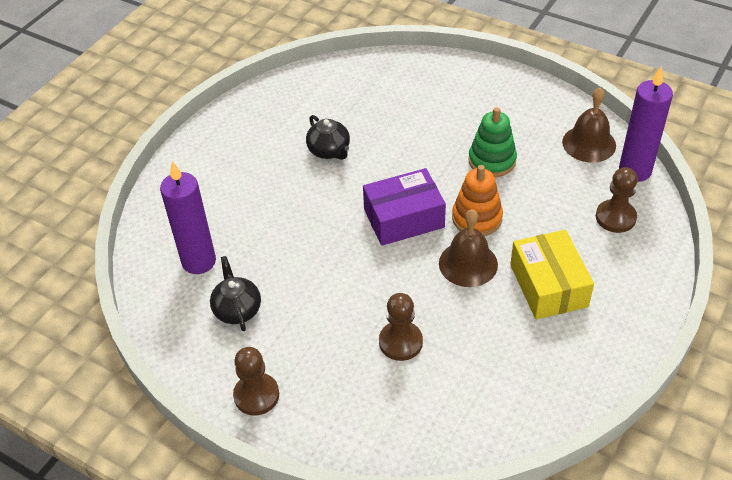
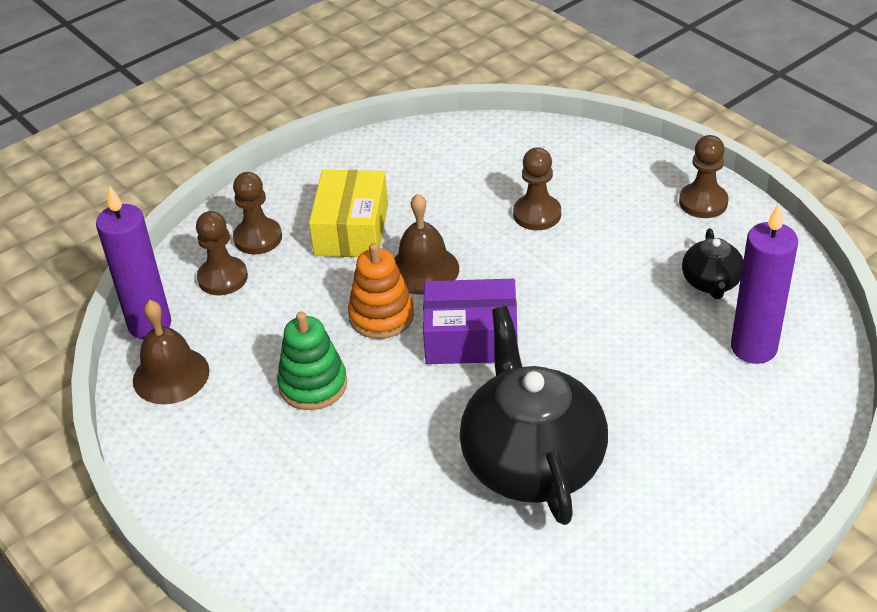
camera: 160 degrees left, 5 degrees down
black teapot [306,115,350,160] -> black teapot [459,306,608,525], size x2.09
none -> brown pawn [233,172,282,255]

